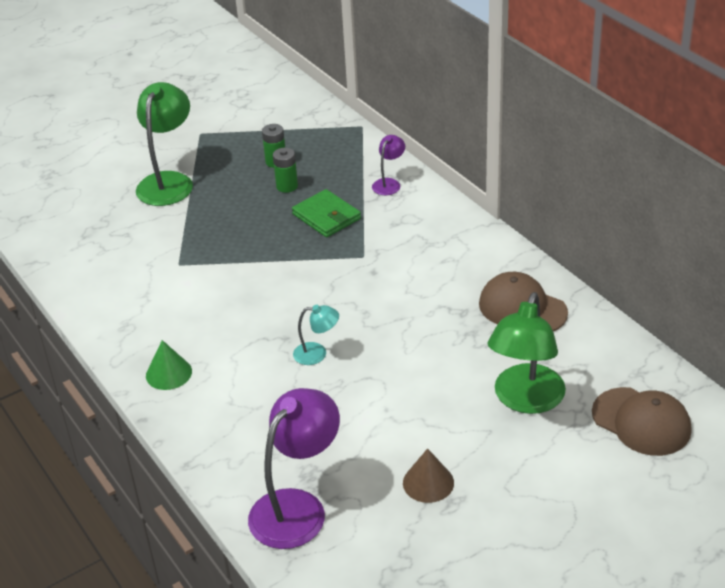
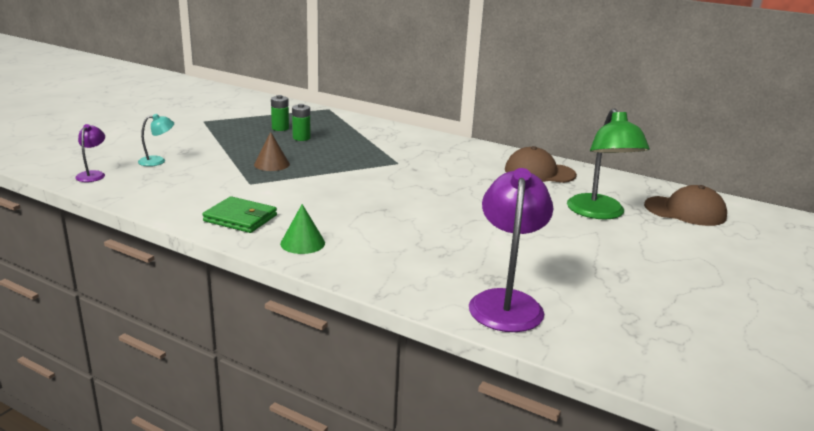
camera: 30 degrees left, 15 degrees down
green lamp [136,82,193,206] -> none
green wallet [292,189,361,237] -> green wallet moved to [202,196,277,233]
turquoise lamp [293,305,339,365] -> turquoise lamp moved to [138,114,174,166]
purple lamp [372,135,405,195] -> purple lamp moved to [75,124,105,182]
brown cone [403,448,454,503] -> brown cone moved to [254,132,290,171]

